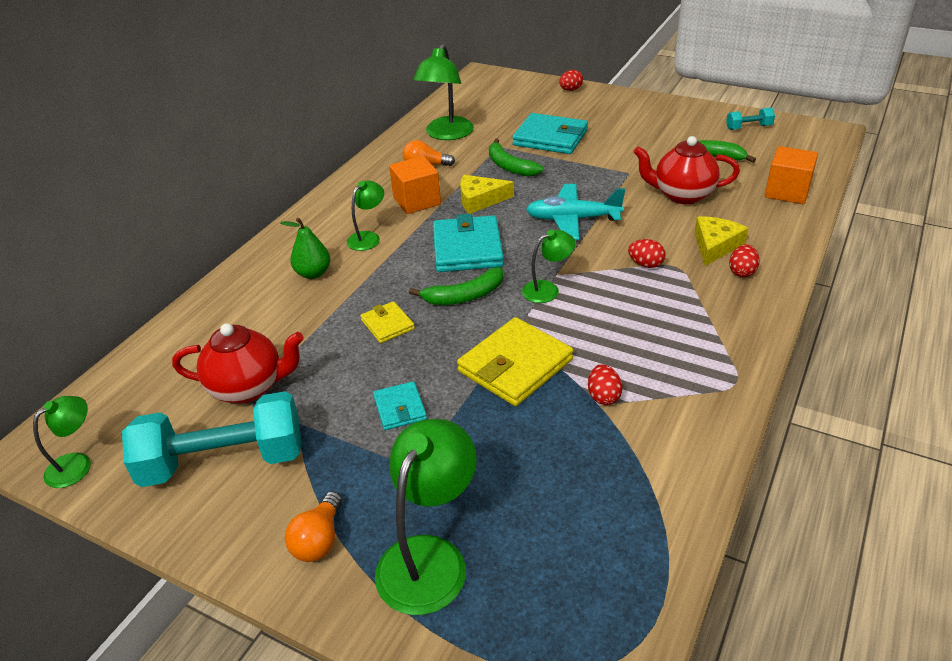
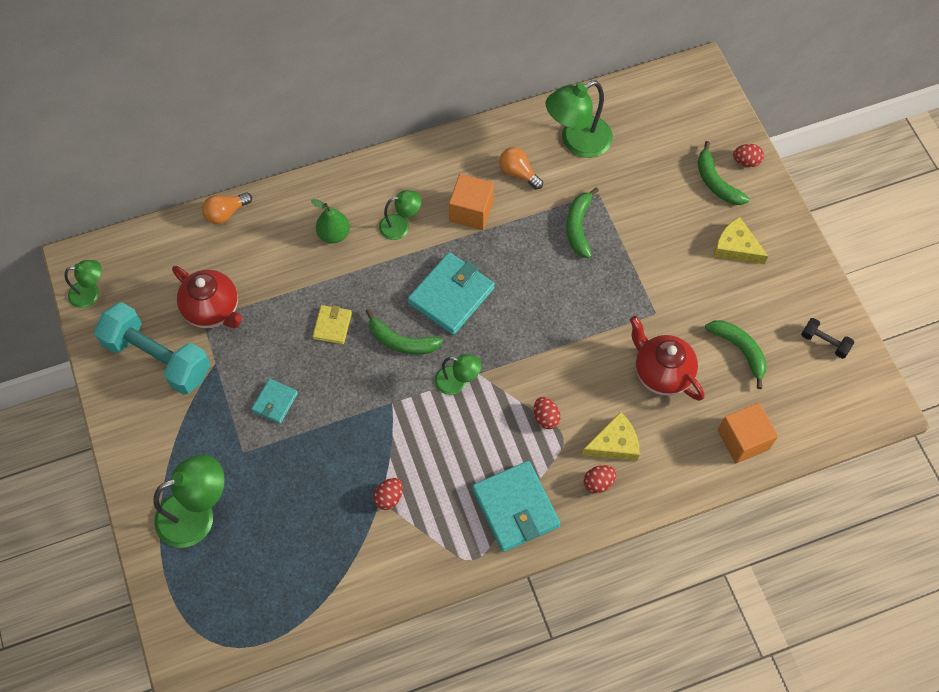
camera: 40 degrees right, 25 degrees up
orange light bulb [285,491,342,562] -> orange light bulb moved to [202,192,252,224]
yellow wallet [457,317,573,406] -> none
yellow cheese [460,175,514,214] -> yellow cheese moved to [713,217,768,264]
turquoise wallet [512,113,588,154] -> turquoise wallet moved to [472,461,560,552]
turquoise plane [526,184,625,240] -> none
turquoise dumbbell [726,107,775,130] -> black dumbbell [801,318,854,359]
none -> green banana [697,141,750,205]

